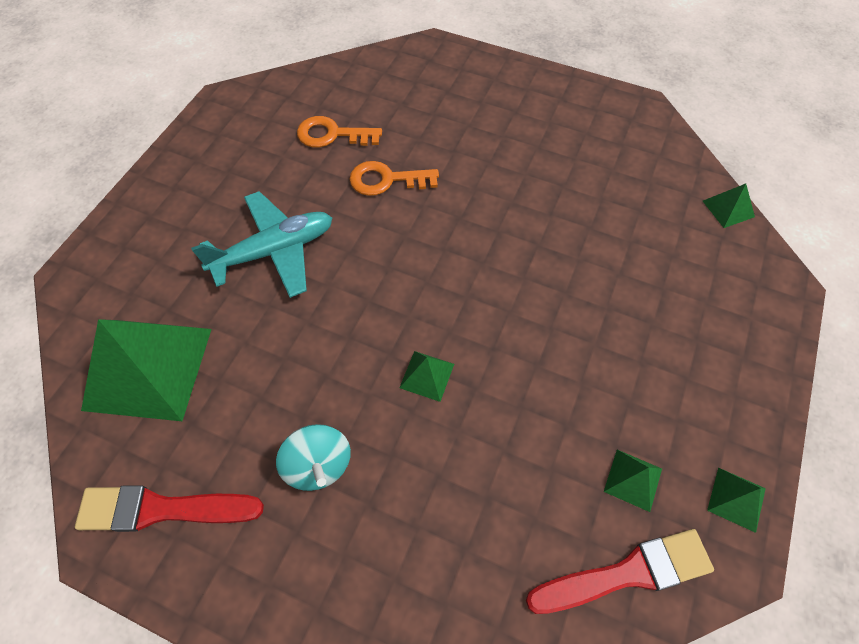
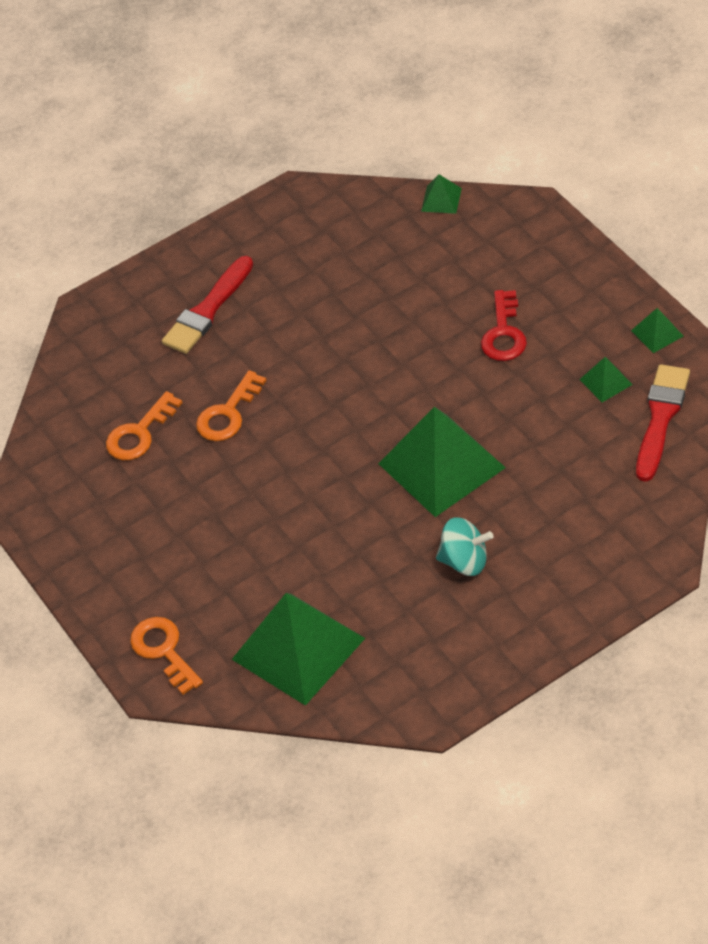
camera: 50 degrees left, 10 degrees down
red brush [75,485,264,532] -> red brush moved to [162,256,253,354]
turquoise plane [191,191,332,298] -> none
green pyramid [399,351,454,402] -> green pyramid [378,407,506,517], size x2.34
none -> orange key [130,617,203,695]
none -> red key [481,290,527,361]

